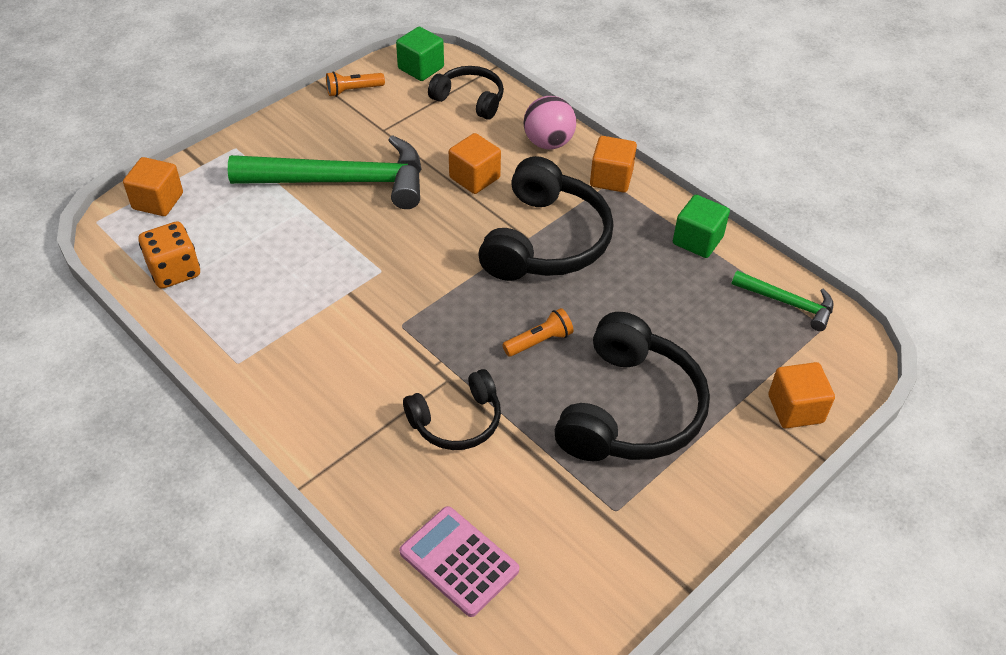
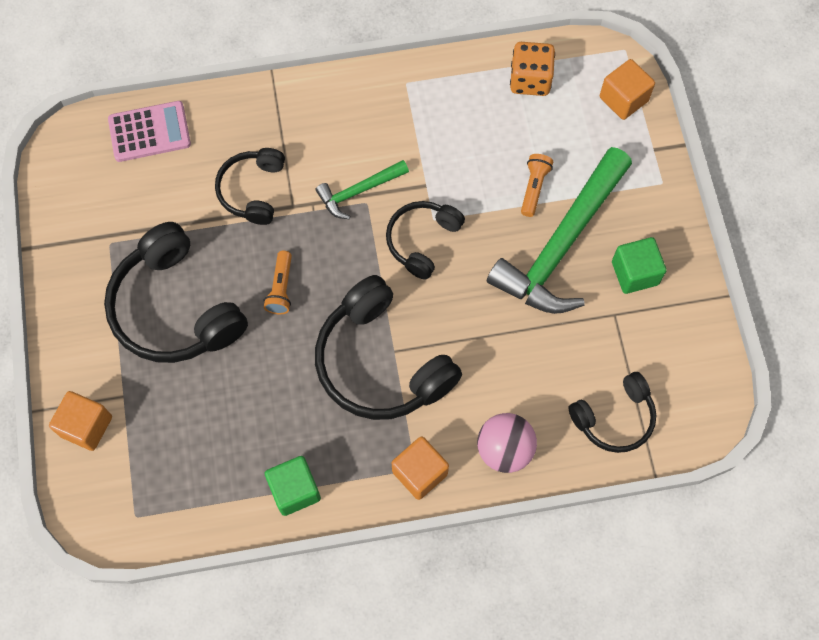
camera: 125 degrees right, 20 degrees up
orange flashlight [326,72,385,97] -> orange flashlight moved to [521,154,553,217]
green cube [396,27,444,81] -> green cube moved to [612,237,666,294]
orange cube [449,133,501,194] -> none
green hammer [732,271,834,331] -> green hammer moved to [316,160,409,219]
none -> black headphones [386,201,465,280]

